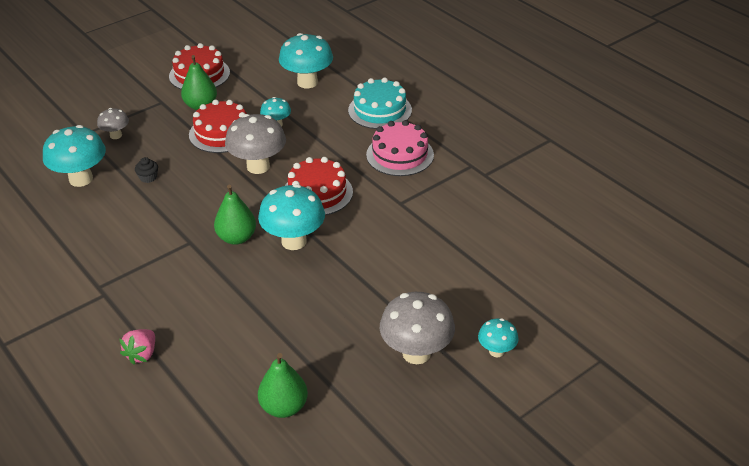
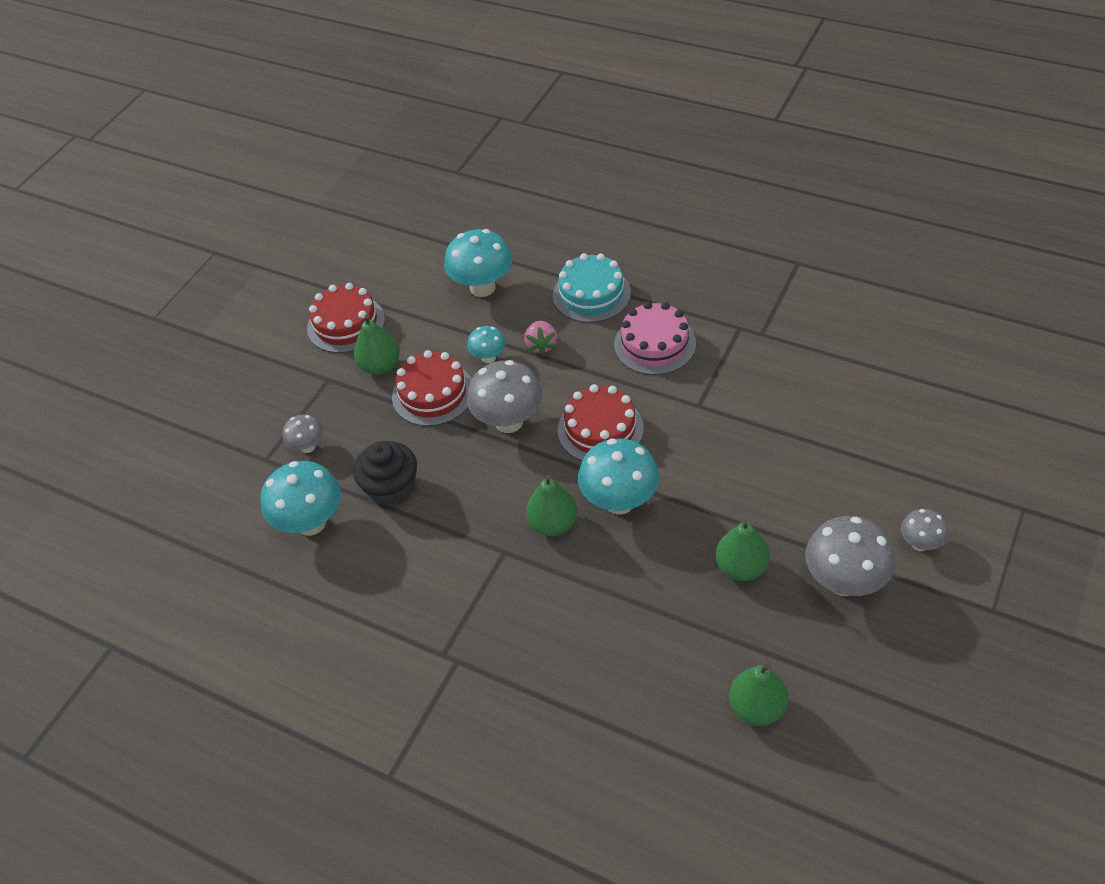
camera: 20 degrees left, 10 degrees up
pink strawberry [119,329,155,365] -> pink strawberry moved to [524,321,557,355]
black cupcake [135,157,158,183] -> black cupcake [353,441,417,506], size x2.14
turquoise mushroom [478,318,519,357] -> grey mushroom [901,509,948,551]
none -> green pear [716,519,770,581]

